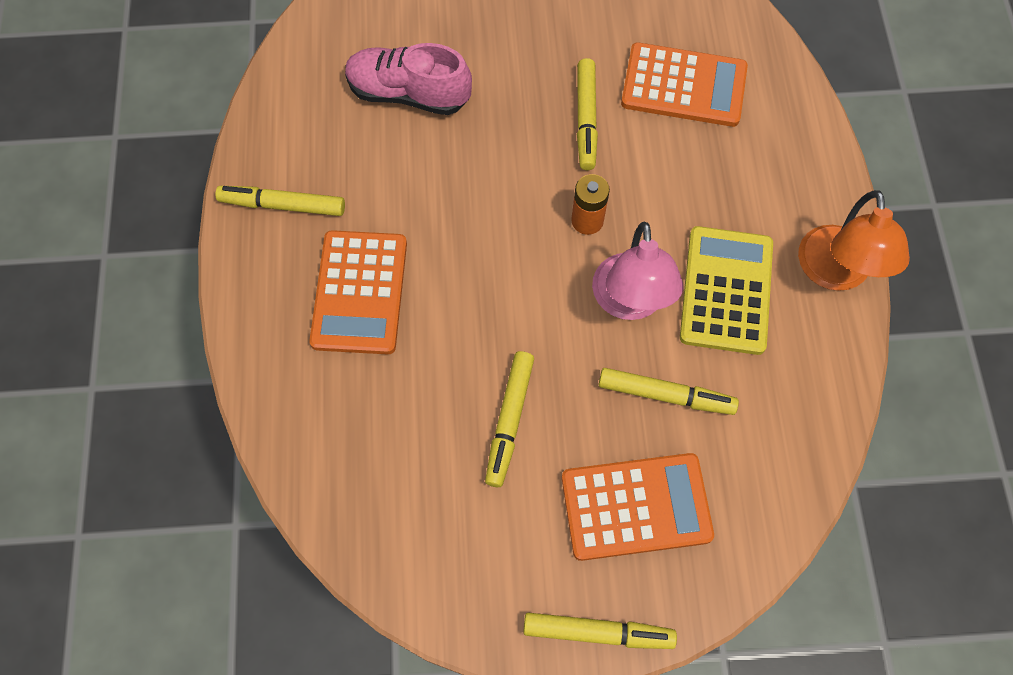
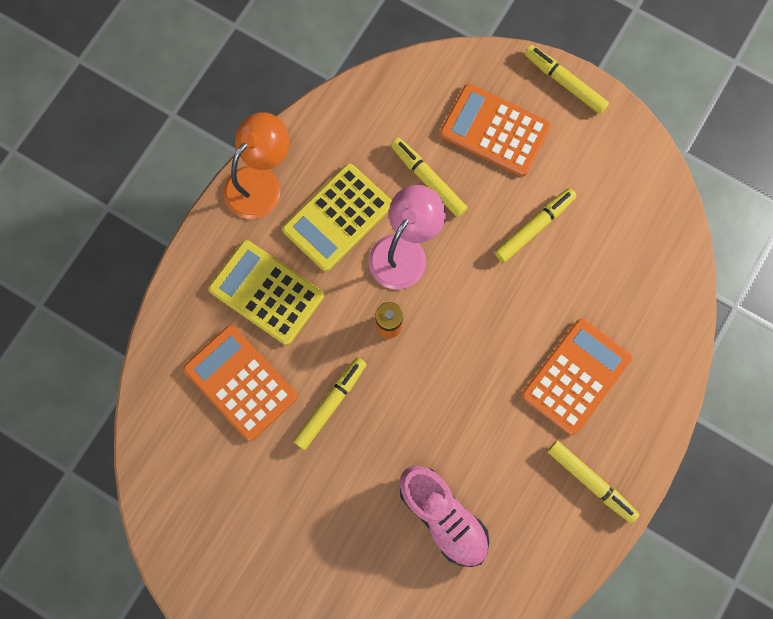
camera: 145 degrees left, 10 degrees up
none -> yellow calculator [208,240,324,345]

